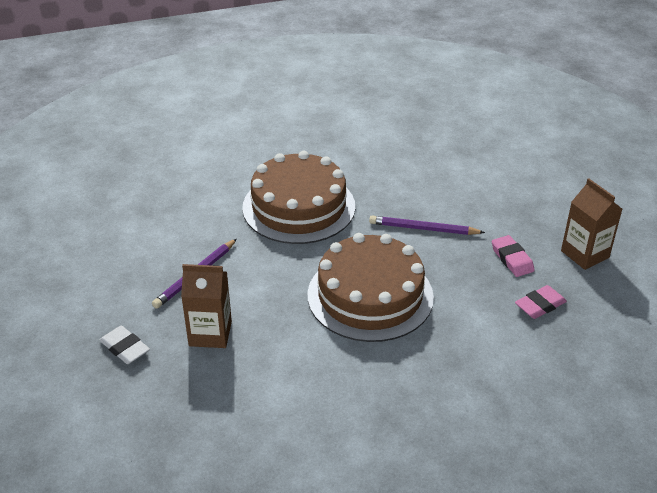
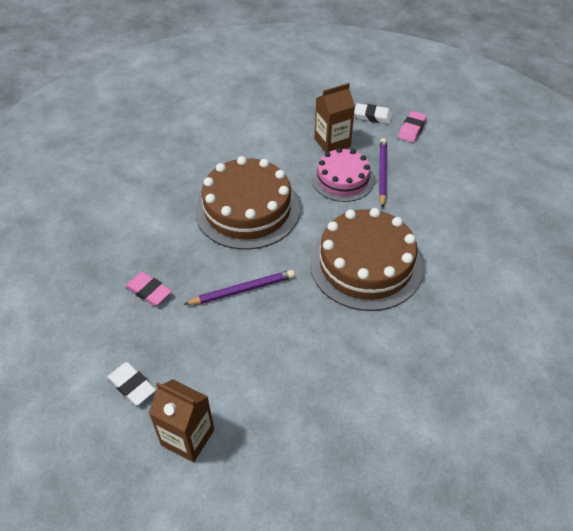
camera: 150 degrees right, 10 degrees up
pink eraser [515,285,567,319] -> pink eraser moved to [398,111,427,143]
brown carton [561,178,622,270] -> brown carton moved to [149,379,214,462]
none -> white eraser [107,362,156,405]
none -> pink cake [312,148,374,202]

